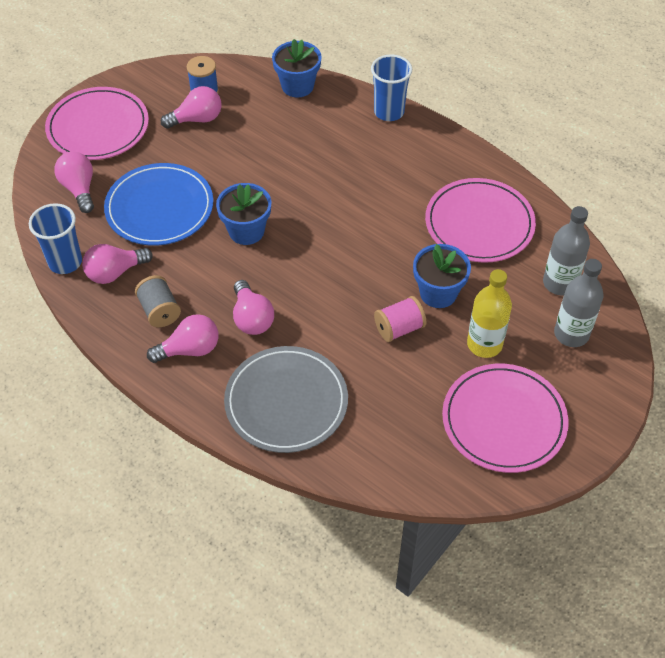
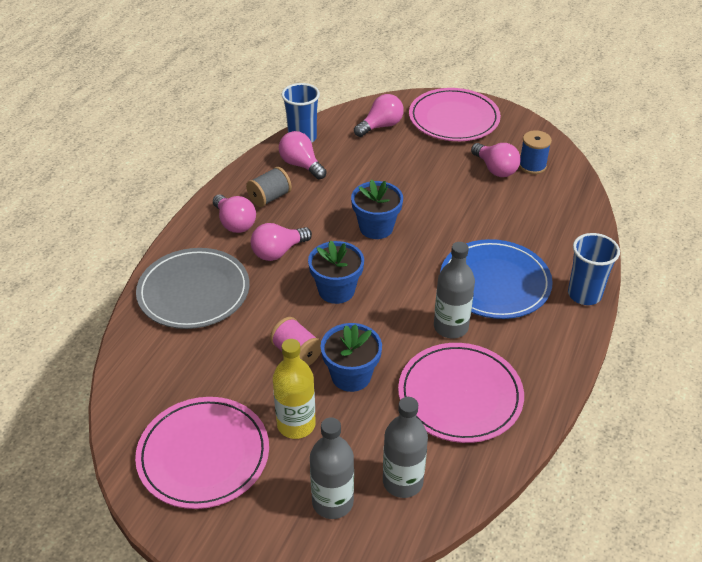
camera: 75 degrees right, 10 degrees down
blue plate [104,163,214,246] -> blue plate moved to [440,239,553,319]
blue flower pot [272,39,322,97] -> blue flower pot moved to [308,241,364,304]
none -> grey bottle [434,242,475,339]

